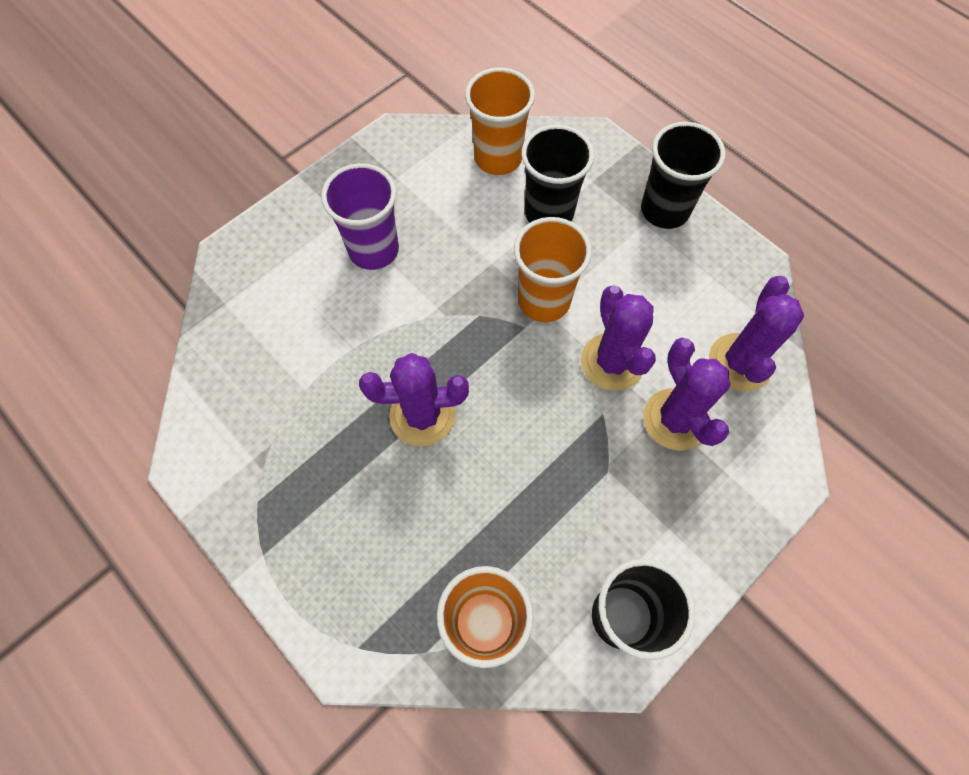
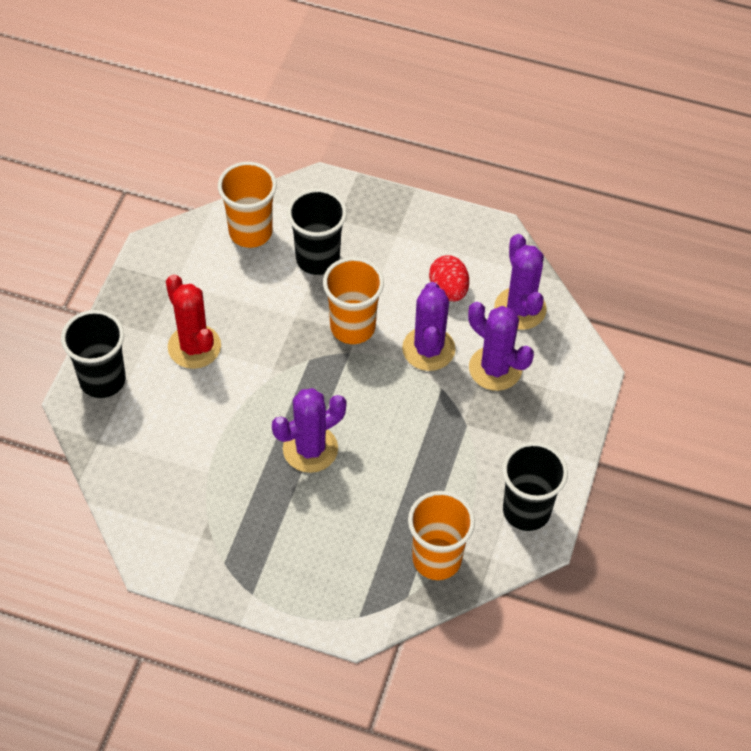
camera: 30 degrees left, 10 degrees down
purple cup [321,163,399,270] -> red cactus [166,275,221,369]
purple cactus [581,285,656,391] -> purple cactus turned 45 degrees clockwise [402,282,456,371]
black cup [641,122,725,229] -> black cup moved to [61,310,126,398]
none -> red egg [429,255,469,301]

